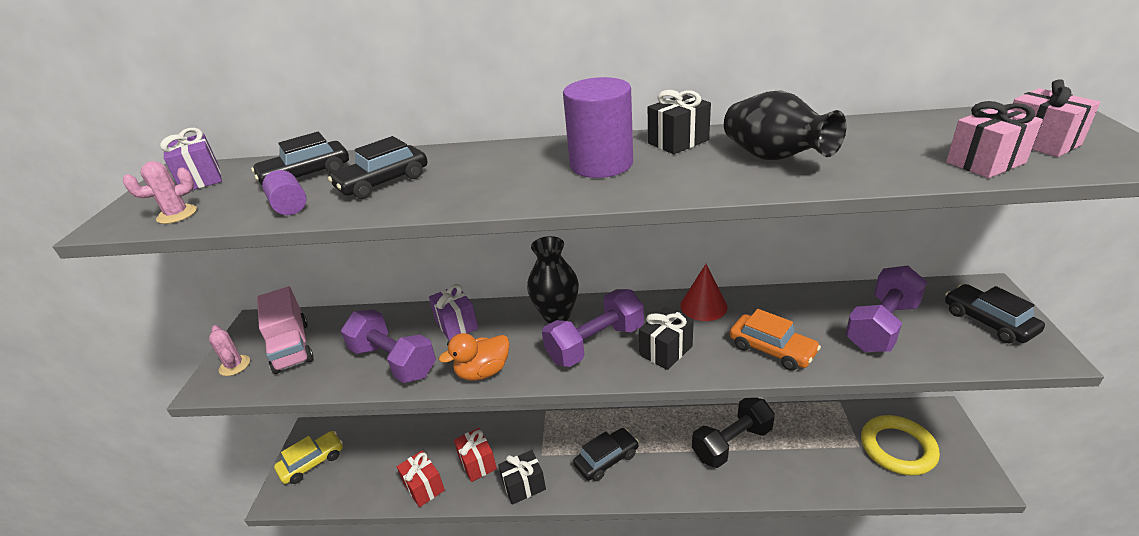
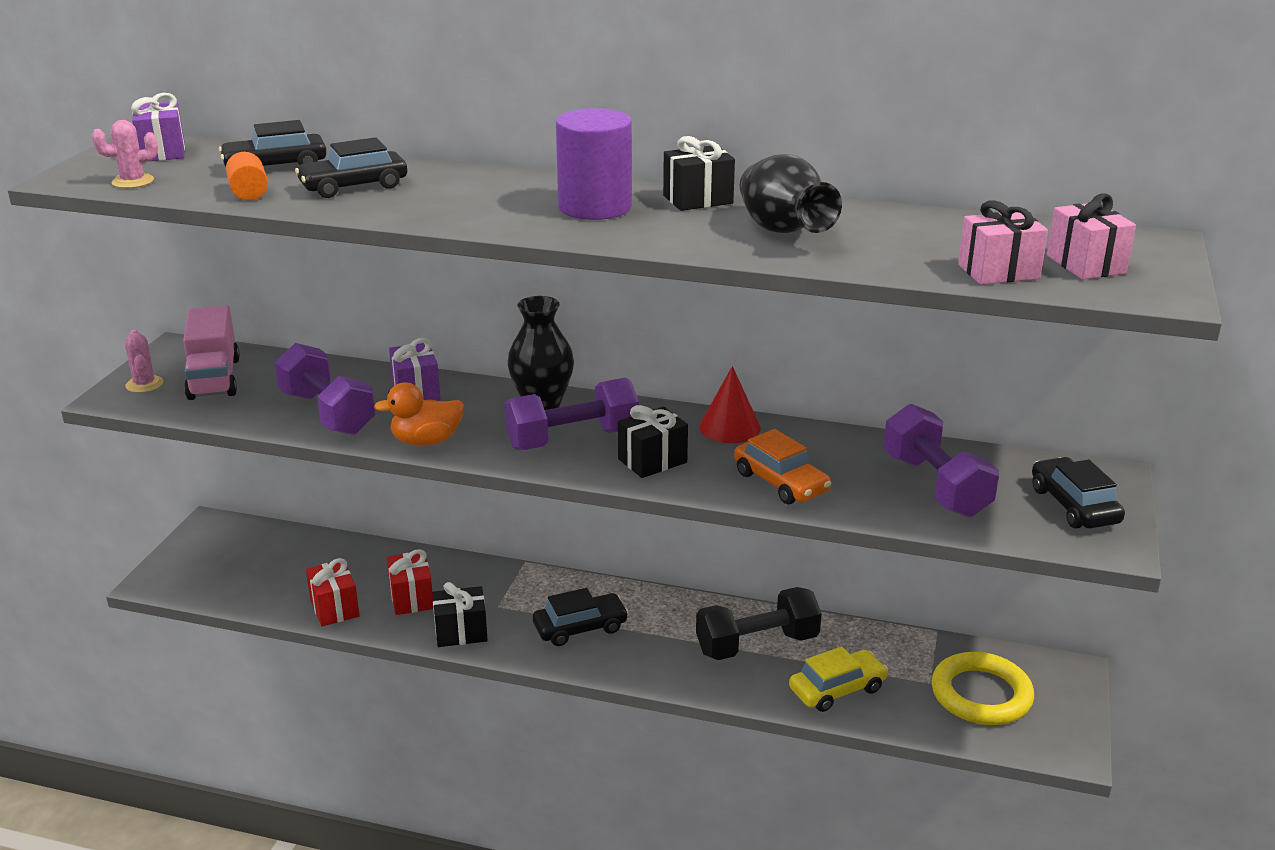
camera: 10 degrees right, 5 degrees down
purple cylinder [262,170,307,215] -> orange cylinder [226,152,268,201]
yellow car [274,431,343,484] -> yellow car moved to [789,646,888,712]
purple dumbbell [845,265,927,352] -> purple dumbbell turned 75 degrees counterclockwise [883,404,999,517]

